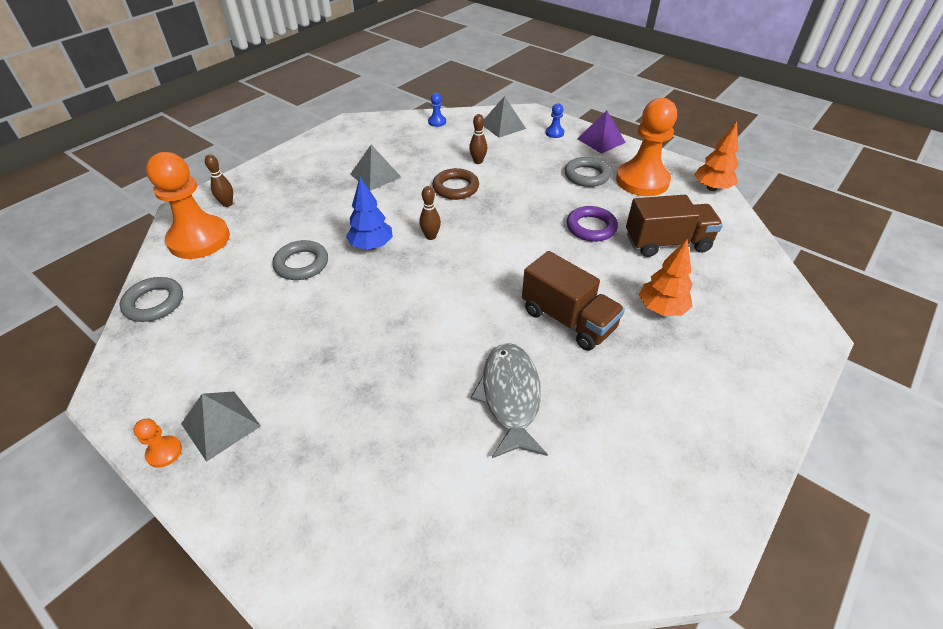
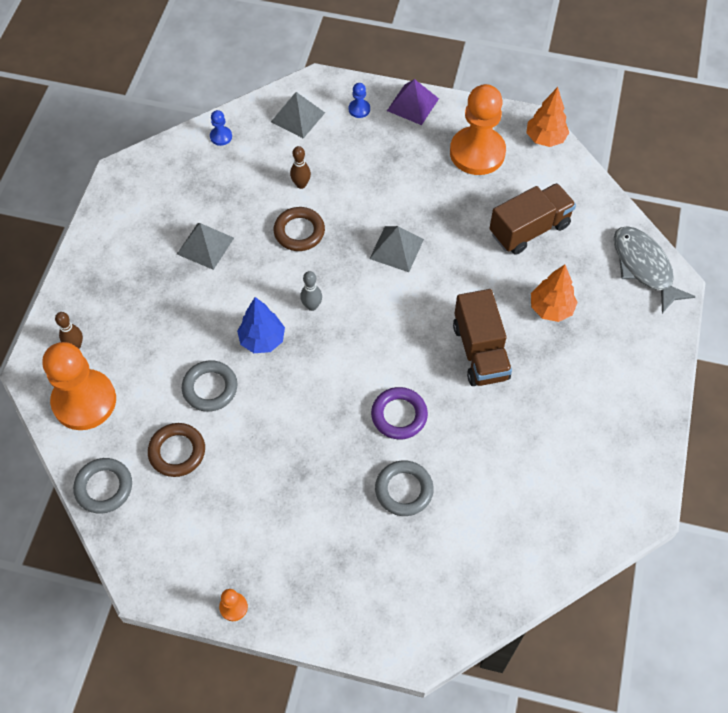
camera: 25 degrees left, 15 degrees up
grey pyramid [181,391,261,462] -> grey pyramid moved to [369,226,424,272]
brown bowling pin [419,186,441,240] -> grey bowling pin [300,271,322,311]
grey fish [471,343,548,458] -> grey fish moved to [614,226,696,313]
brown truck [522,251,625,351] -> brown truck turned 60 degrees clockwise [453,289,512,386]
grey ring [565,157,611,187] -> grey ring moved to [375,460,434,516]
purple ring [567,206,618,242] -> purple ring moved to [371,387,428,439]
none -> brown ring [148,423,205,477]

